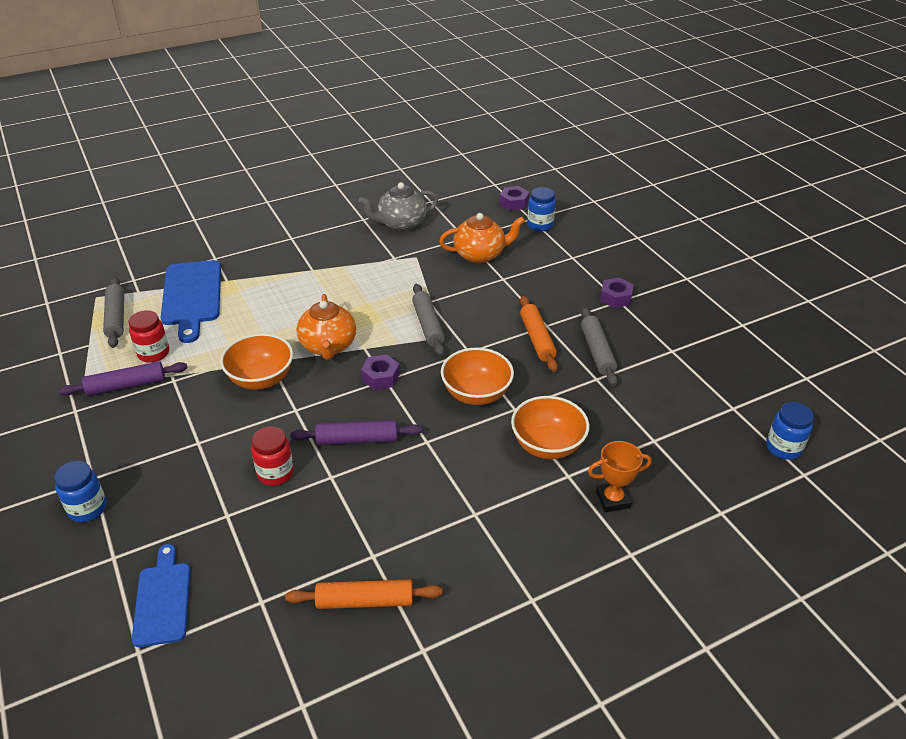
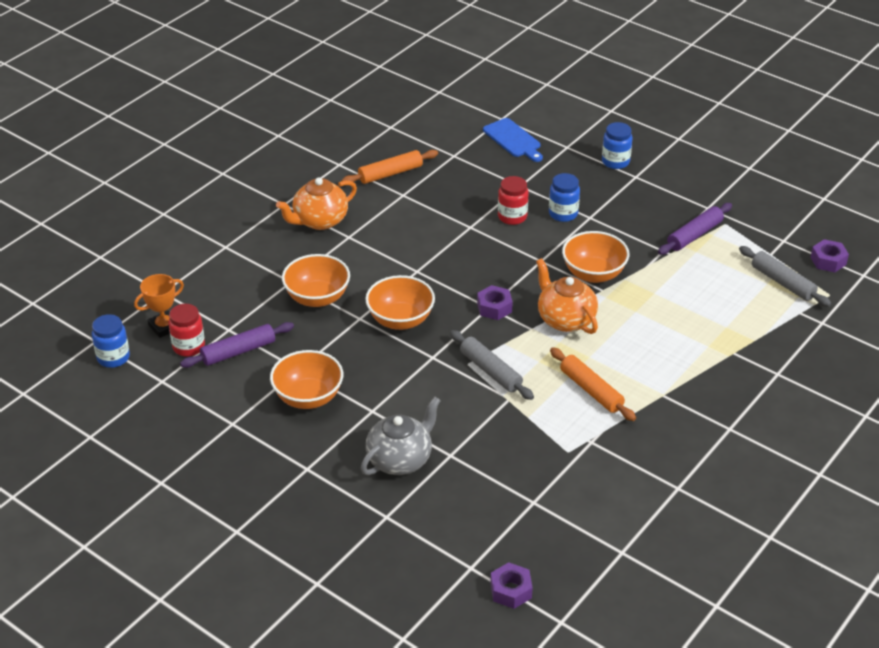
camera: 155 degrees right, 0 degrees up
red jar [129,310,169,363] -> red jar moved to [168,304,205,357]
blue cutting board [161,260,221,343] -> none
purple rolling pin [290,420,423,445] -> purple rolling pin moved to [180,322,294,368]
grey teapot [359,182,438,231] -> grey teapot moved to [361,397,441,475]
orange teapot [439,213,525,264] -> orange teapot moved to [276,178,357,230]
orange rolling pin [520,296,558,372] -> orange rolling pin moved to [550,347,636,421]
blue jar [527,187,556,232] -> blue jar moved to [549,173,580,222]
grey rolling pin [581,307,618,386] -> orange bowl [270,350,343,409]
orange trophy [588,441,652,512] -> orange trophy moved to [134,274,184,338]
purple nut [600,277,634,308] -> purple nut moved to [810,239,849,272]

